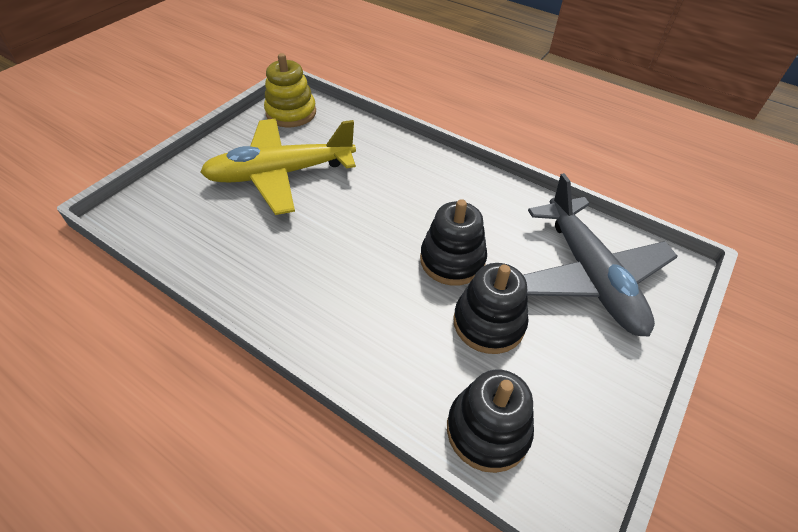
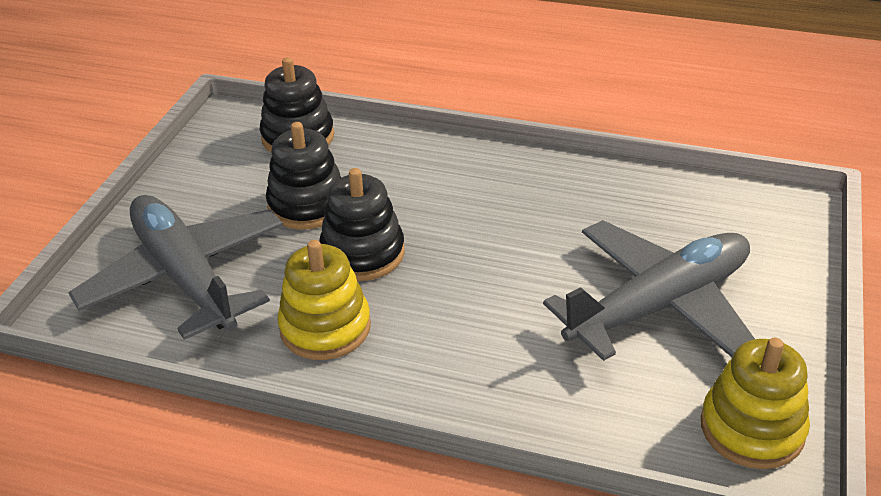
camera: 165 degrees right, 10 degrees down
yellow plane [200,119,356,215] -> grey plane [543,220,755,361]
none -> yellow stacking toy [277,240,371,360]

